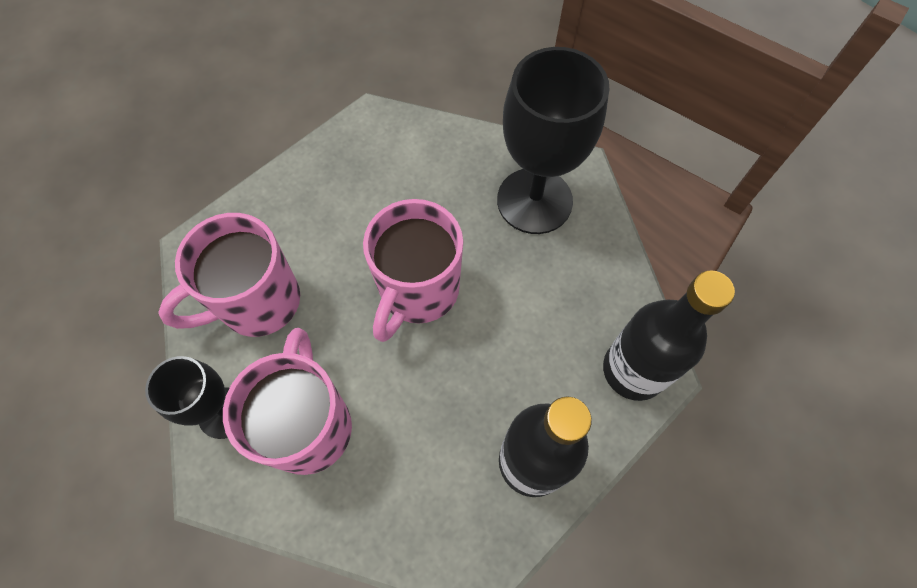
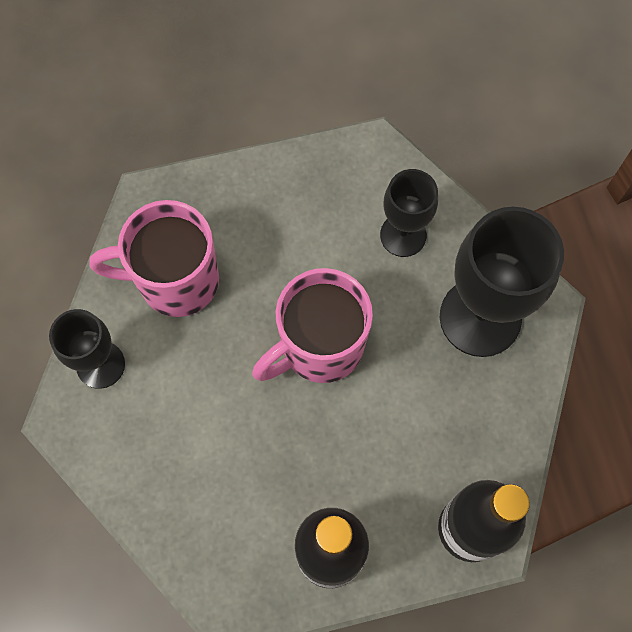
camera: 30 degrees right, 5 degrees up
pink mug [223,328,352,475] -> none
none -> black goblet [380,169,438,257]

